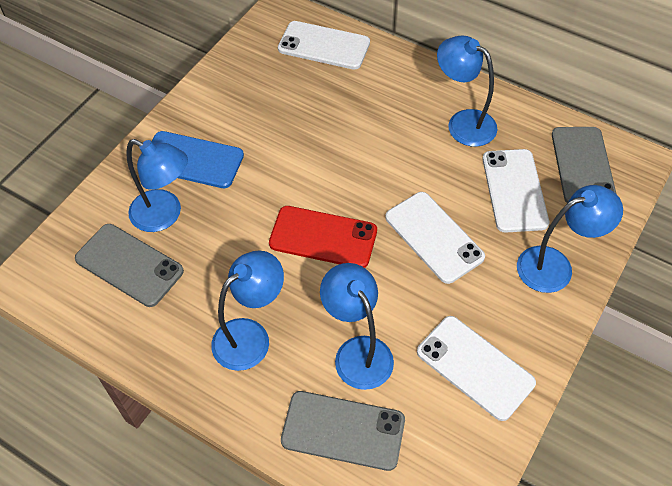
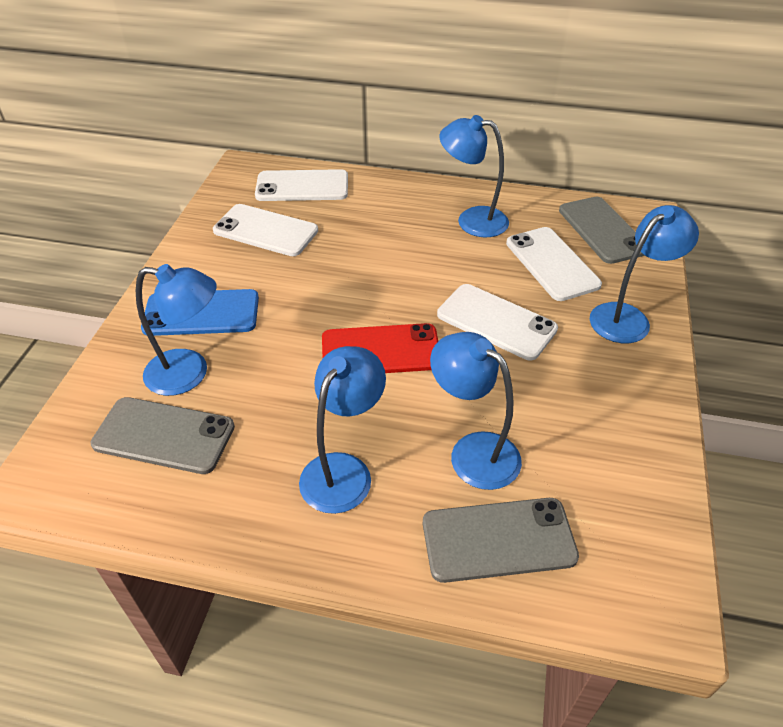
camera: 20 degrees left, 10 degrees down
white phone [417,316,536,421] -> white phone moved to [213,204,318,256]

